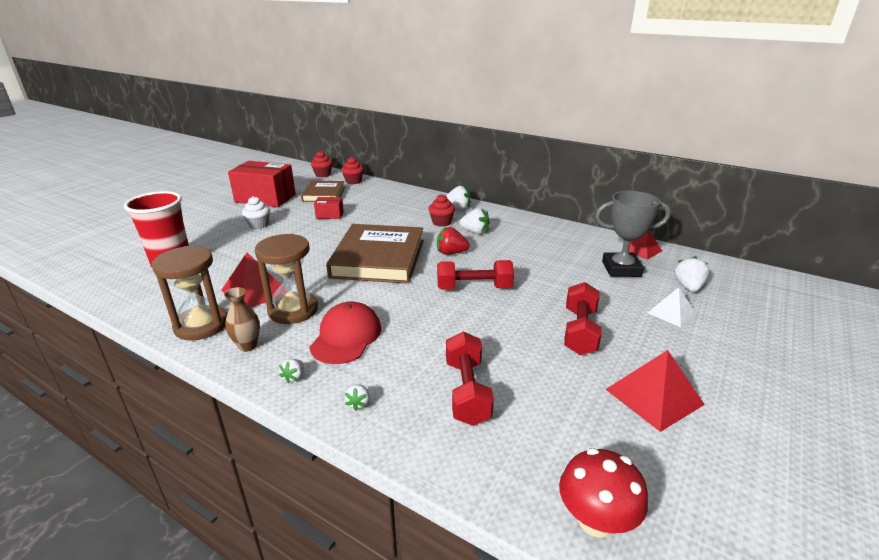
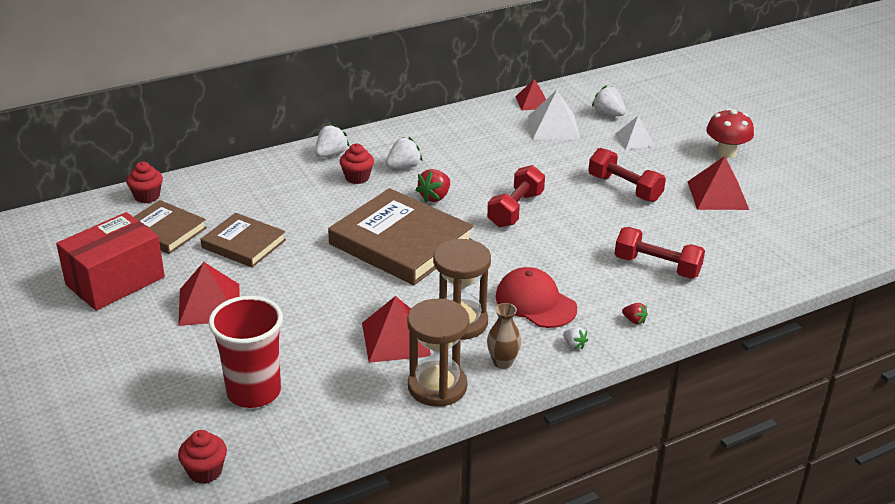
camera: 60 degrees left, 5 degrees up
white cupcake [242,196,270,229] -> red pyramid [178,262,240,326]
red cupcake [311,151,333,177] -> red cupcake moved to [178,430,227,484]
red box [314,197,344,219] -> brown book [201,213,286,268]
white strawberry [345,384,370,411] -> red strawberry [622,303,648,324]
red mushroom [559,448,648,538] -> red mushroom moved to [706,108,754,158]
grey trophy [595,191,671,277] -> white pyramid [528,90,580,140]

